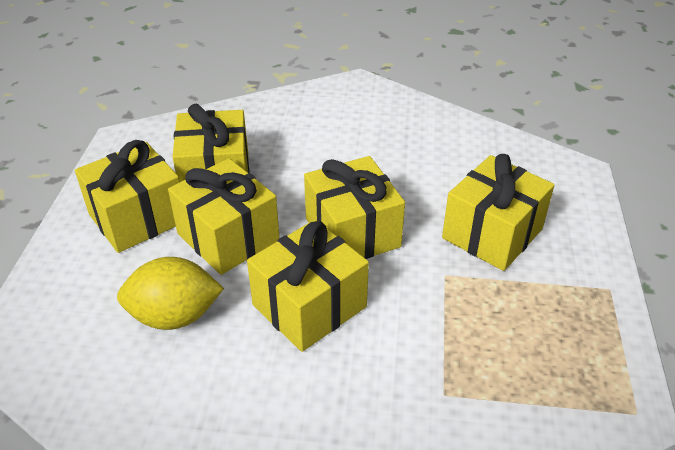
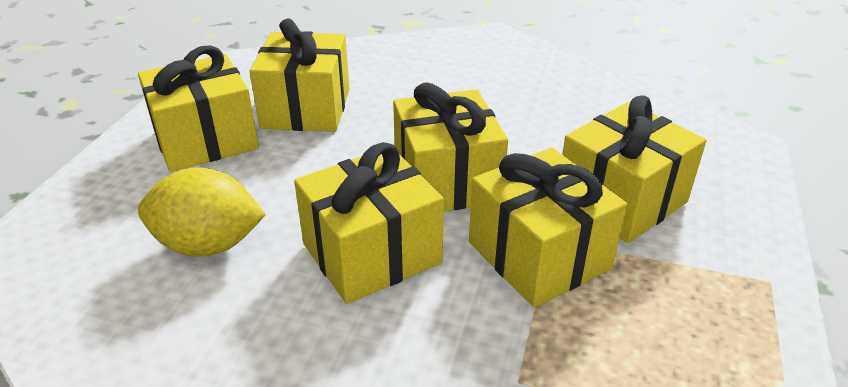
camera: 10 degrees right, 5 degrees down
yellow gift [168,158,280,275] -> yellow gift moved to [469,148,627,307]

